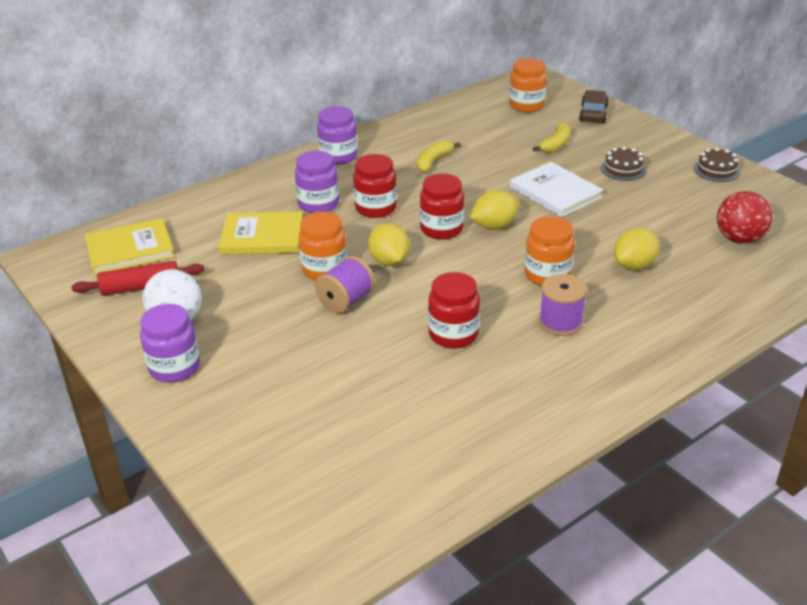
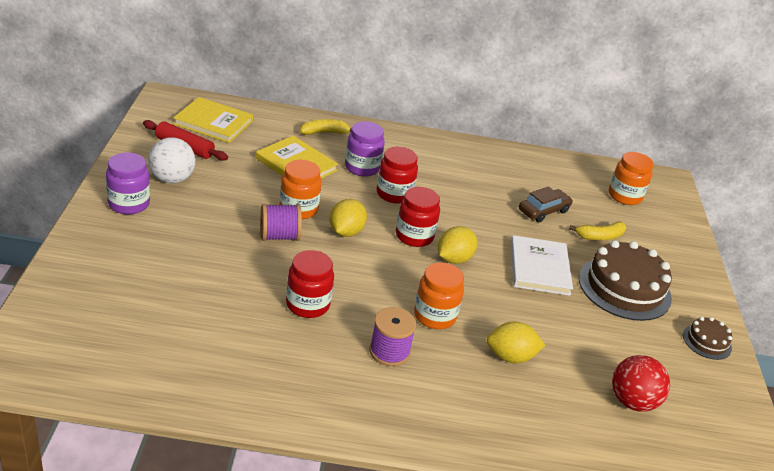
camera: 35 degrees right, 0 degrees up
purple jar [317,106,358,165] -> none
yellow banana [417,140,461,172] -> yellow banana moved to [300,119,351,135]
yellow lemon [470,190,519,230] -> yellow lemon turned 60 degrees counterclockwise [438,226,477,264]
brown car [579,90,608,123] -> brown car moved to [519,186,573,222]
brown cake [600,147,647,181] -> brown cake [579,240,672,321], size x2.02

